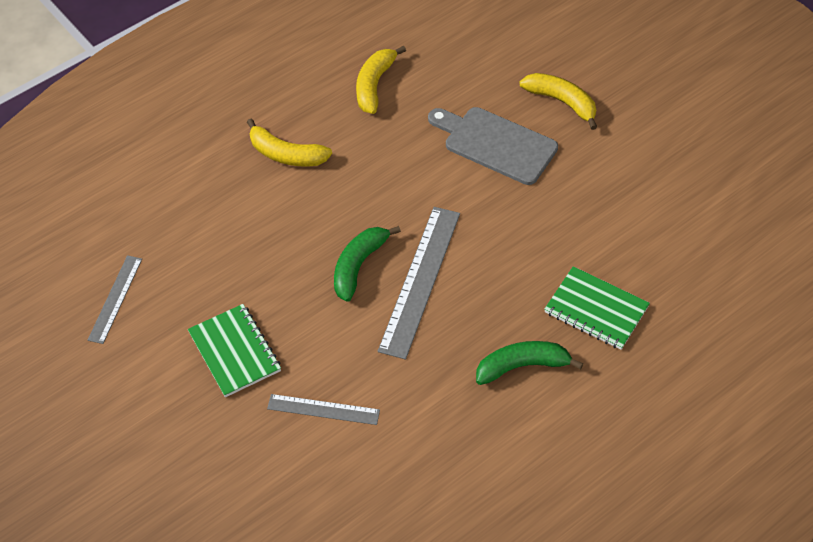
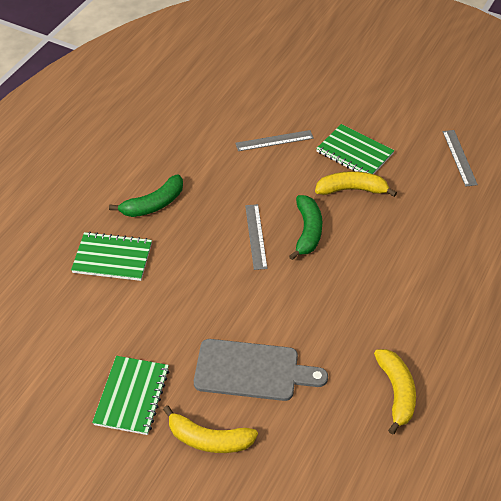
camera: 155 degrees right, 5 degrees down
yellow banana [247,119,332,167] -> yellow banana moved to [315,171,397,197]
grey ruler [378,207,460,359] -> grey ruler [245,204,268,270], size x0.57
none -> green notebook [92,356,169,435]

